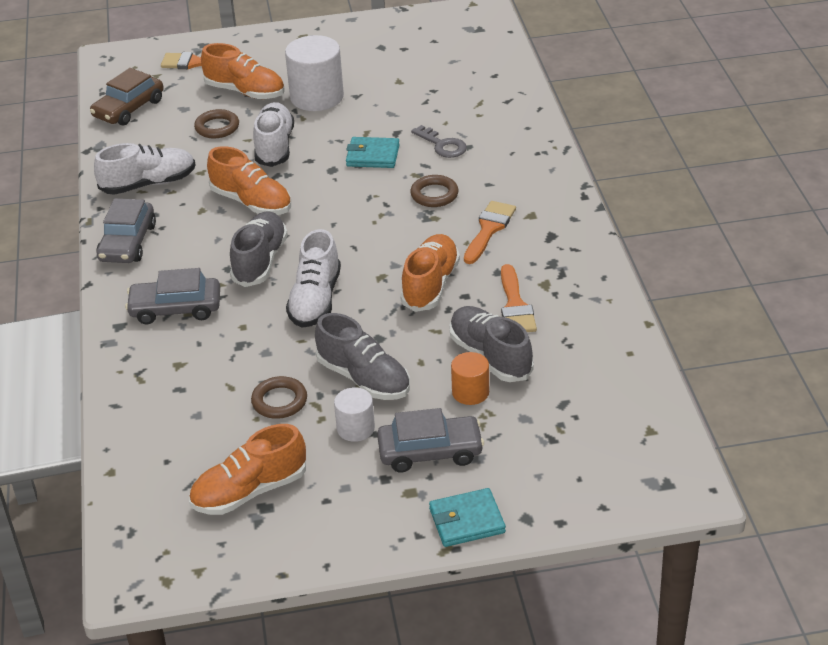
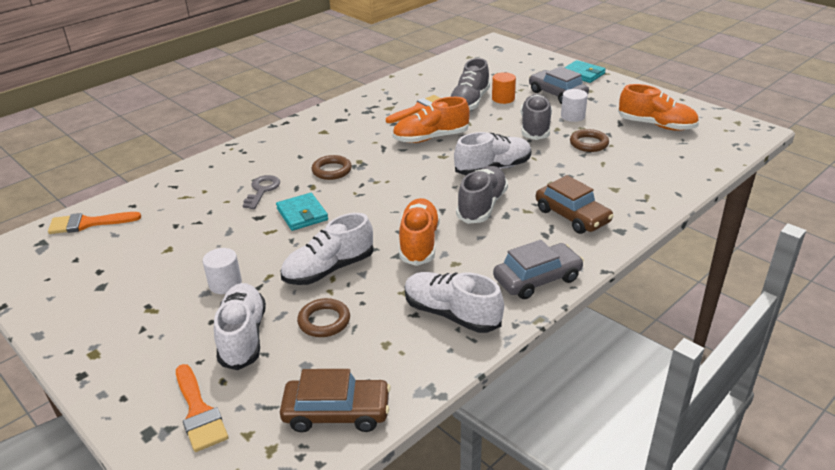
camera: 125 degrees left, 5 degrees down
grey car [125,268,220,325] -> brown car [536,175,613,234]
orange shoe [201,43,285,99] -> white shoe [214,283,266,370]
grey shoe [230,211,288,287] -> grey shoe turned 135 degrees clockwise [456,166,508,224]
white cylinder [285,35,344,111] -> white cylinder [203,248,242,294], size x0.54
orange brush [464,201,516,264] -> orange brush moved to [48,212,141,234]

